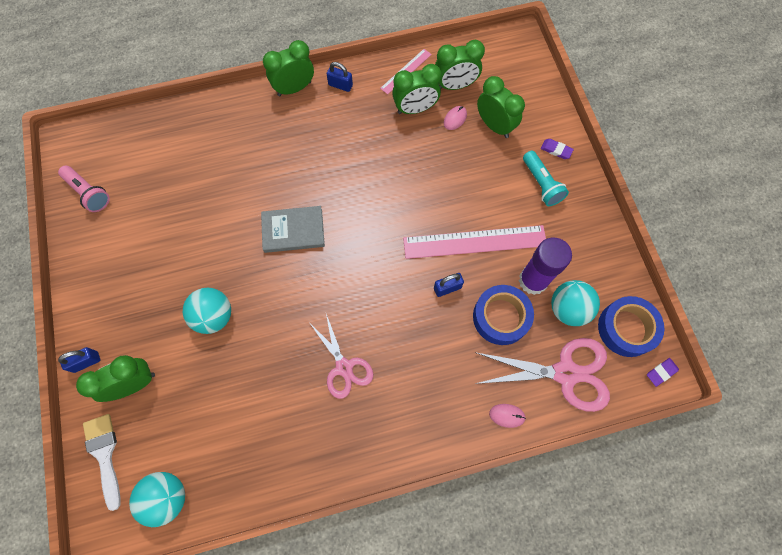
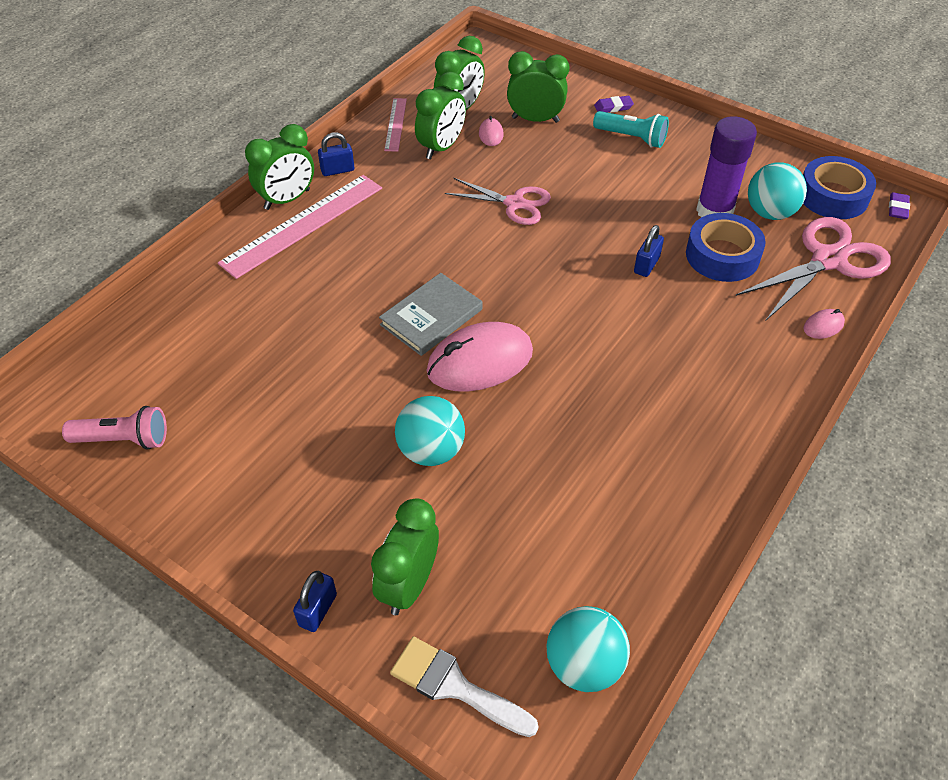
camera: 40 degrees left, 20 degrees down
green clock [263,40,314,96] -> green clock turned 150 degrees counterclockwise [245,124,314,210]
pink scissors [310,314,374,399] -> pink scissors moved to [445,178,551,225]
pink ruler [403,225,546,259] -> pink ruler moved to [218,175,382,279]
none -> pink mouse [426,322,533,392]

